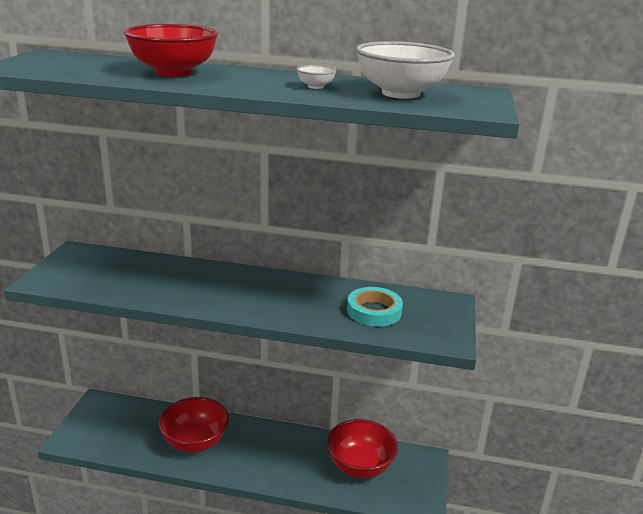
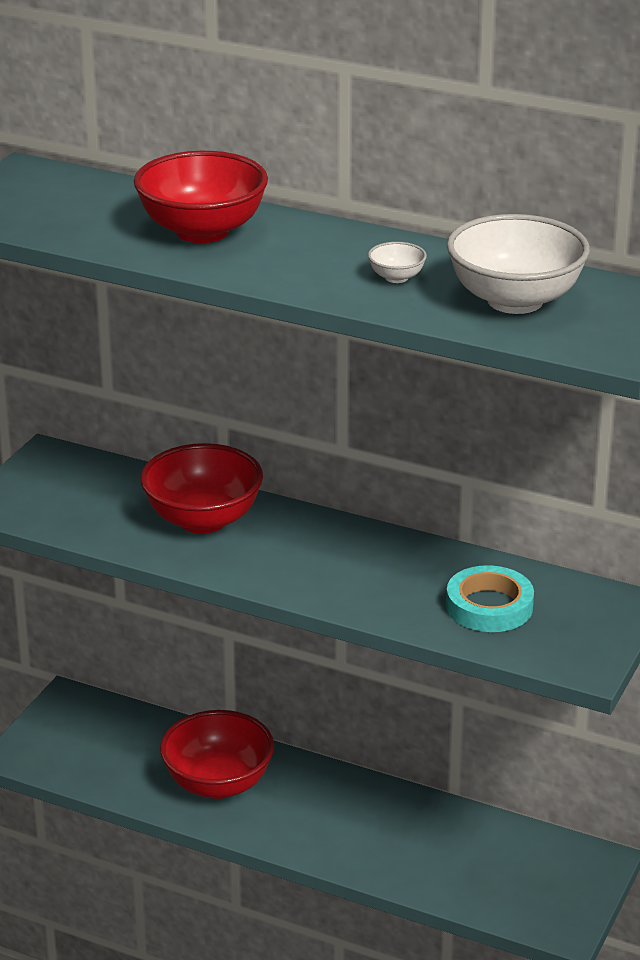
camera: 15 degrees right, 5 degrees up
red bowl [327,419,398,478] -> red bowl moved to [140,443,263,534]

